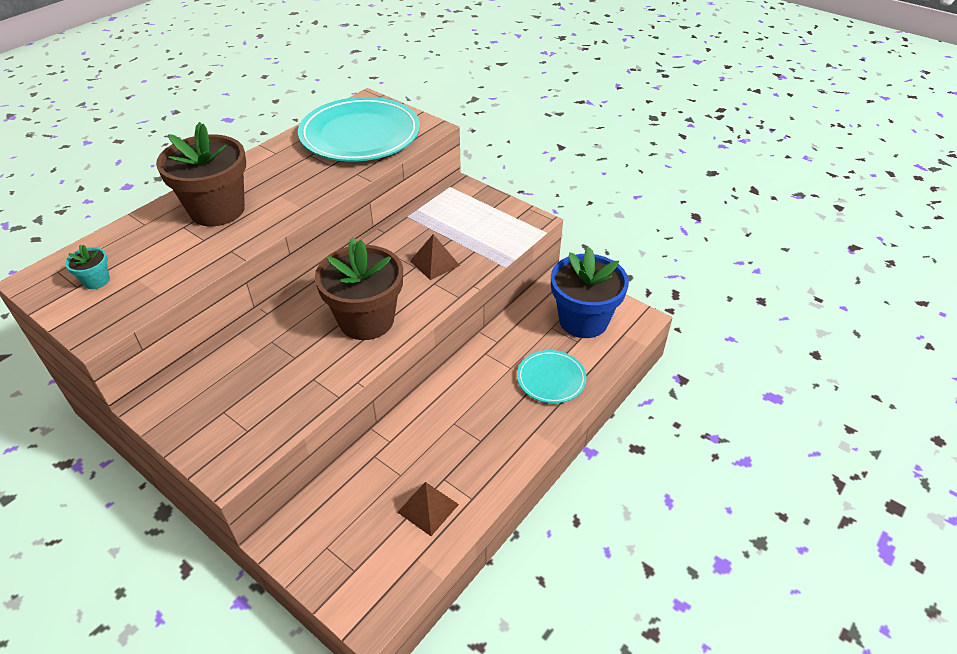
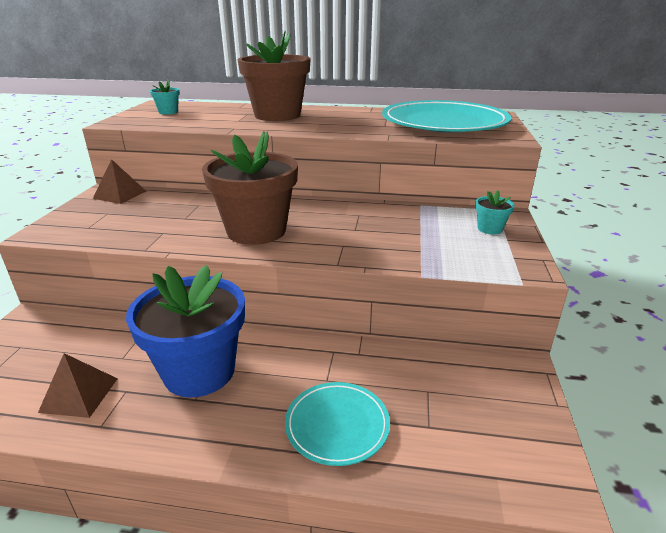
camera: 60 degrees right, 15 degrees down
brown pyramid [410,234,460,280] -> brown pyramid moved to [93,159,146,204]
blue flower pot [551,247,629,338] -> blue flower pot moved to [126,265,245,398]
none -> turquoise flower pot [475,190,515,234]

